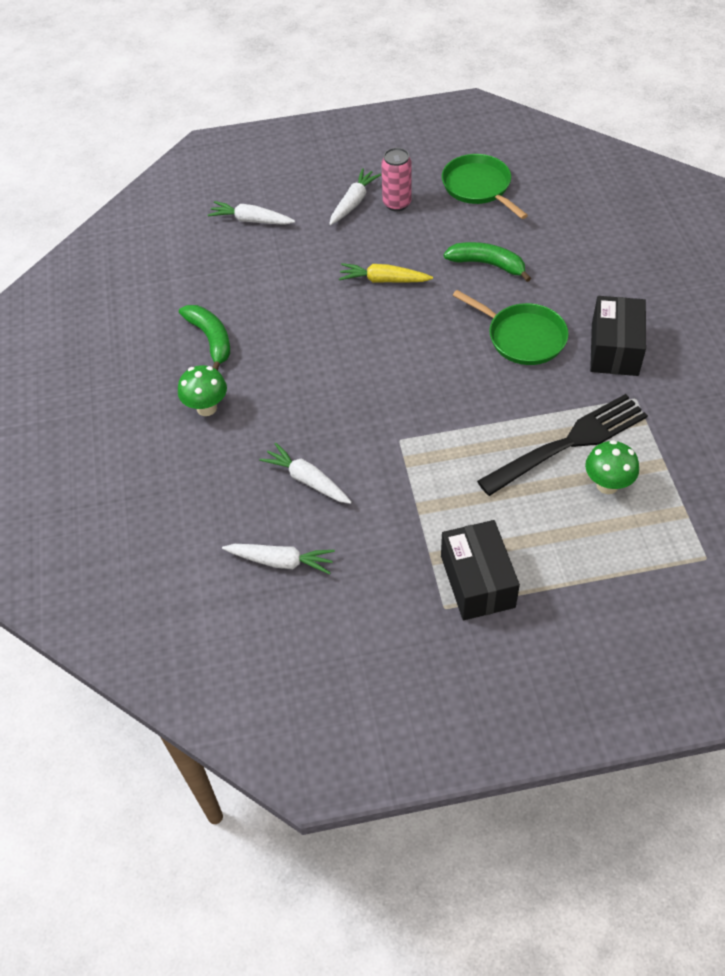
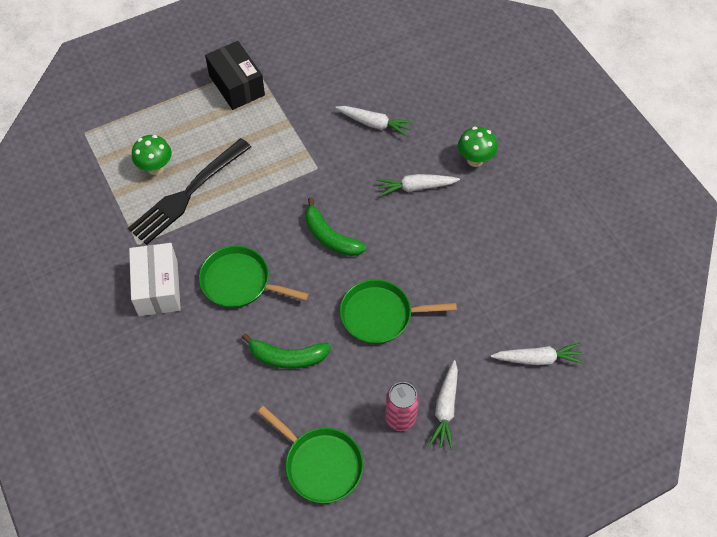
camera: 160 degrees right, 5 degrees up
green banana [179,305,230,370] -> green banana moved to [305,197,366,256]
white carrot [222,544,335,574] -> white carrot moved to [376,174,460,196]
yellow carrot [339,263,433,283] -> green pan [340,279,457,344]
black box [590,296,646,376] -> white box [129,243,181,316]

